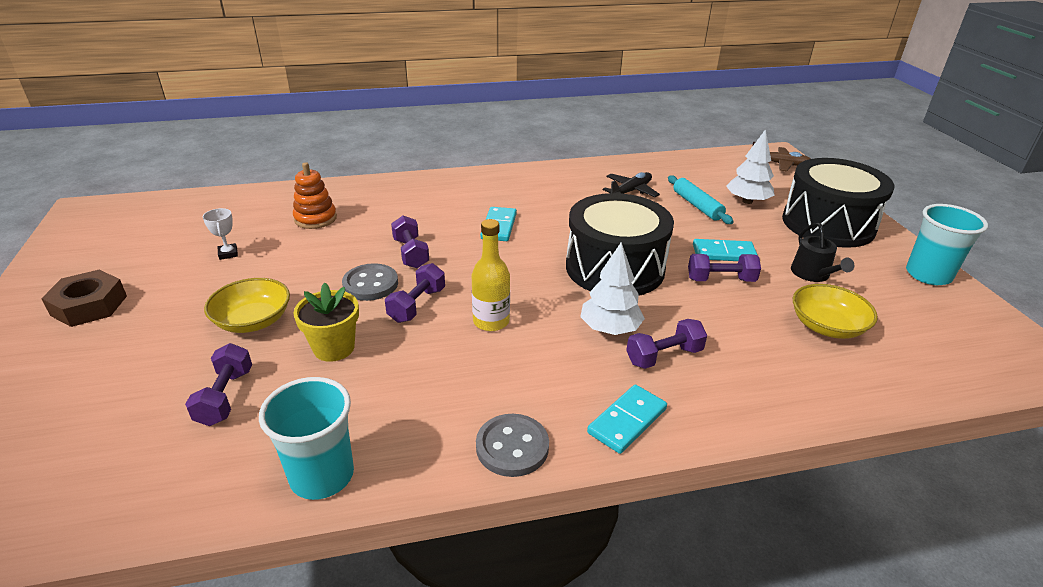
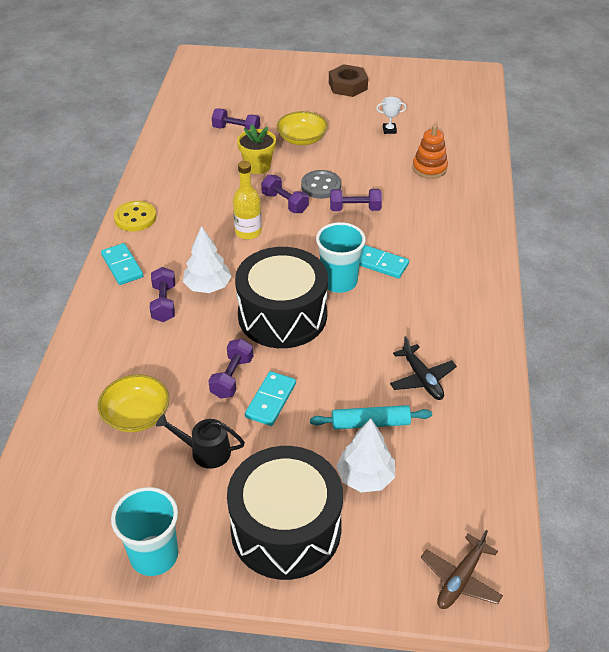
camera: 110 degrees right, 10 degrees up
turquoise cup [259,377,354,500] -> turquoise cup moved to [316,222,366,293]
grey button [476,414,549,477] -> yellow button [114,201,157,231]

